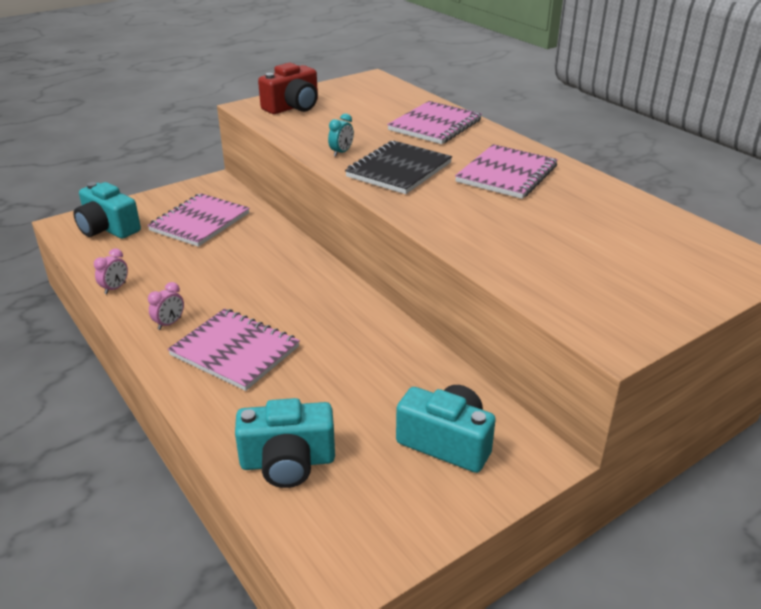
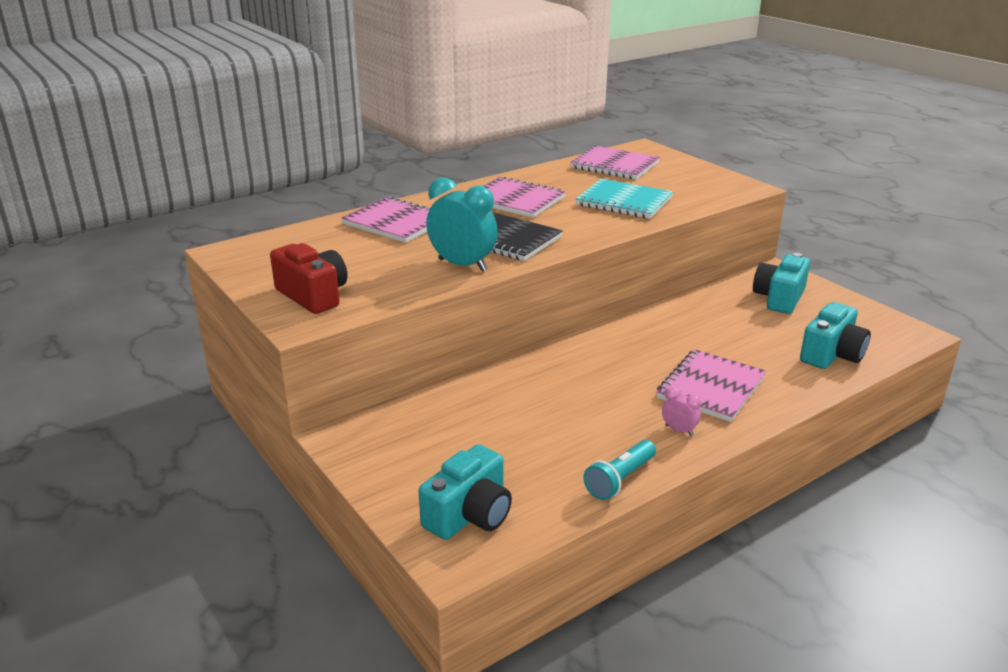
camera: 90 degrees left, 5 degrees down
pink clock [94,248,128,294] -> turquoise flashlight [584,440,656,500]
pink notebook [147,193,250,247] -> pink notebook moved to [570,146,660,180]
turquoise camera [235,398,335,488] -> turquoise camera turned 45 degrees clockwise [800,302,871,369]
turquoise clock [328,113,354,157] -> turquoise clock [426,177,498,272], size x2.11
none -> turquoise notebook [576,179,673,219]

